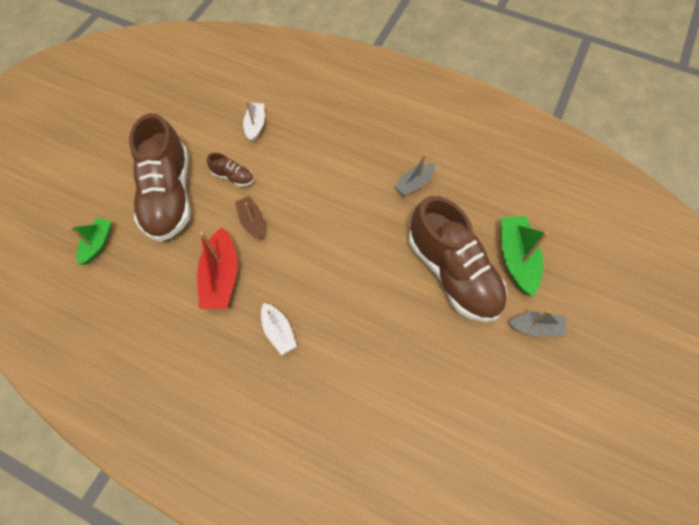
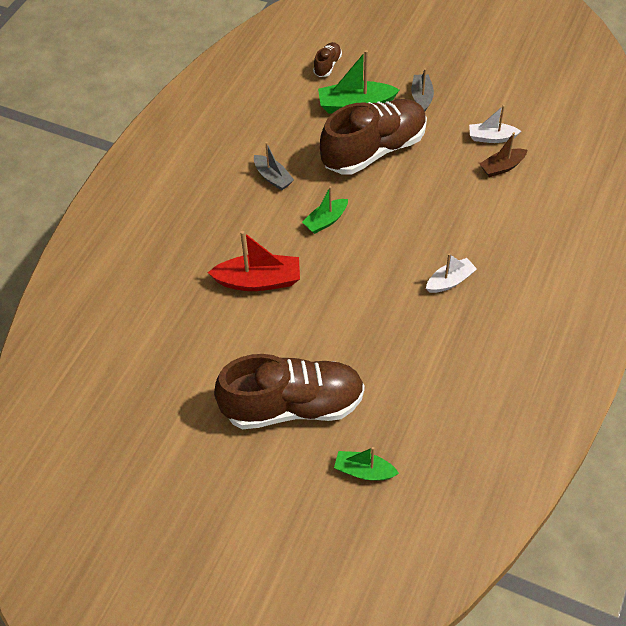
camera: 90 degrees left, 10 degrees down
red boat [197,227,238,309] -> red boat moved to [208,231,300,291]
brown shoe [207,153,254,187] -> brown shoe moved to [313,42,342,77]
brown boat [235,196,264,240] -> brown boat moved to [480,132,527,177]
white boat [243,101,265,143] -> white boat moved to [469,105,521,143]
none -> green boat [302,186,348,234]

